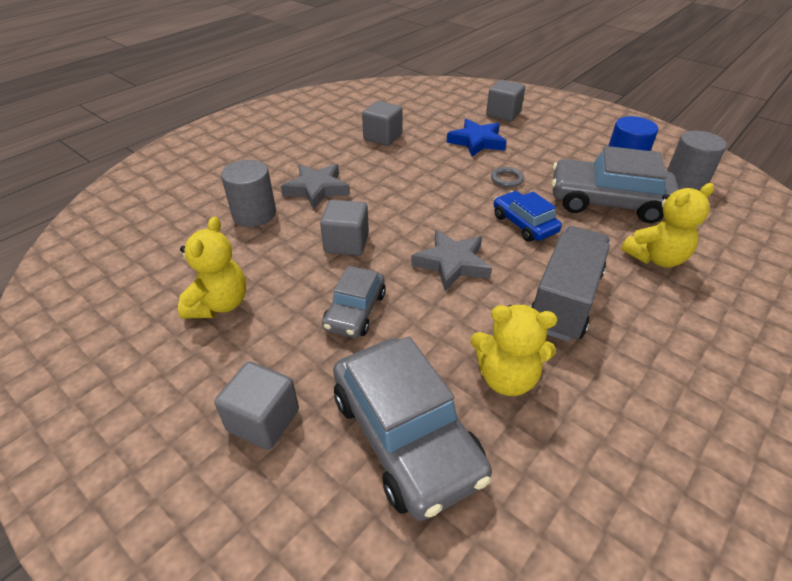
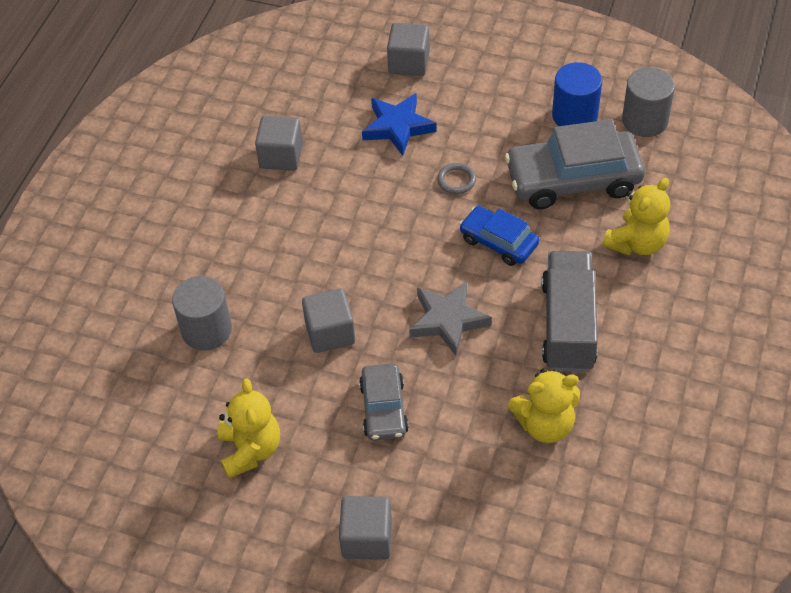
camera: 20 degrees left, 10 degrees up
grey star [281,164,350,209] -> none
grey car [333,336,492,521] -> none

